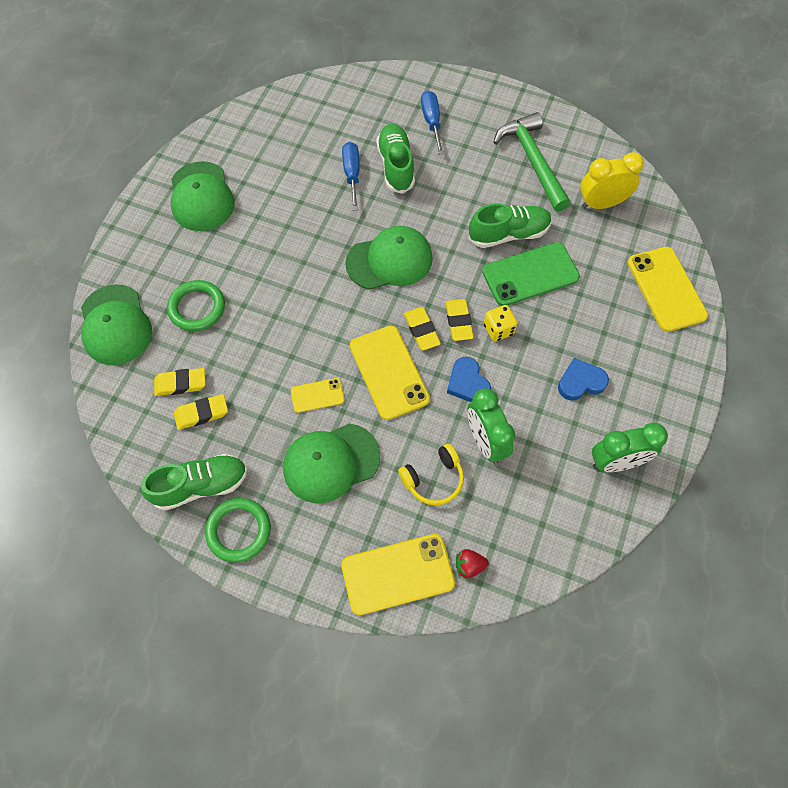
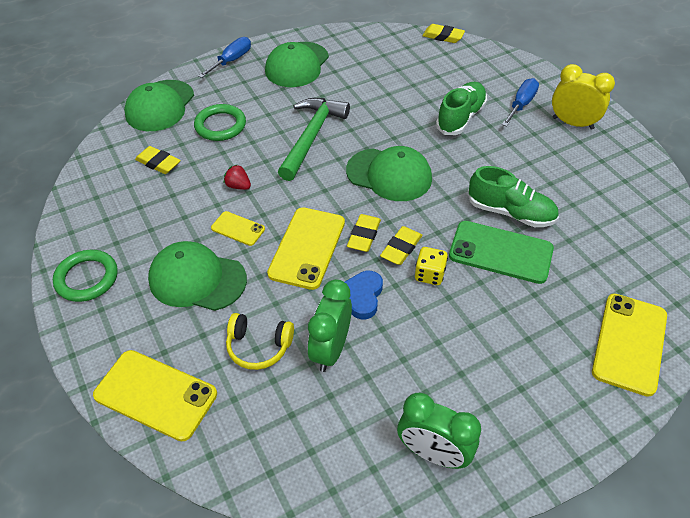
camera: 40 degrees right, 15 degrees down
green shoe [141,454,247,511] -> none
yellow eraser [174,394,228,430] -> yellow eraser moved to [423,24,465,43]
blue screwdriver [342,142,360,210] -> blue screwdriver moved to [198,37,251,78]
red strawberry [456,549,489,578] -> red strawberry moved to [224,164,251,190]
green hammer [493,112,570,212] -> green hammer moved to [278,98,350,181]
blue heart [558,358,609,401] -> none
yellow clock [580,152,644,209] -> yellow clock moved to [552,64,615,130]

